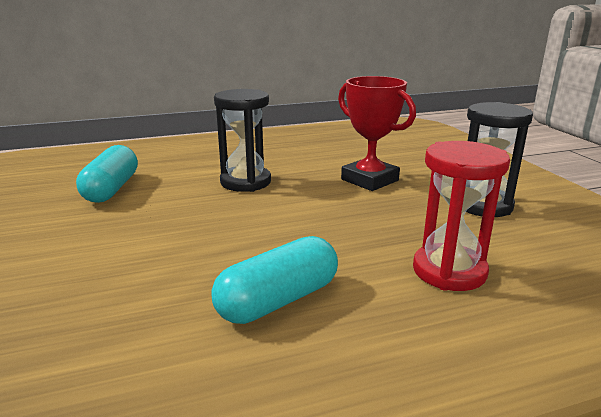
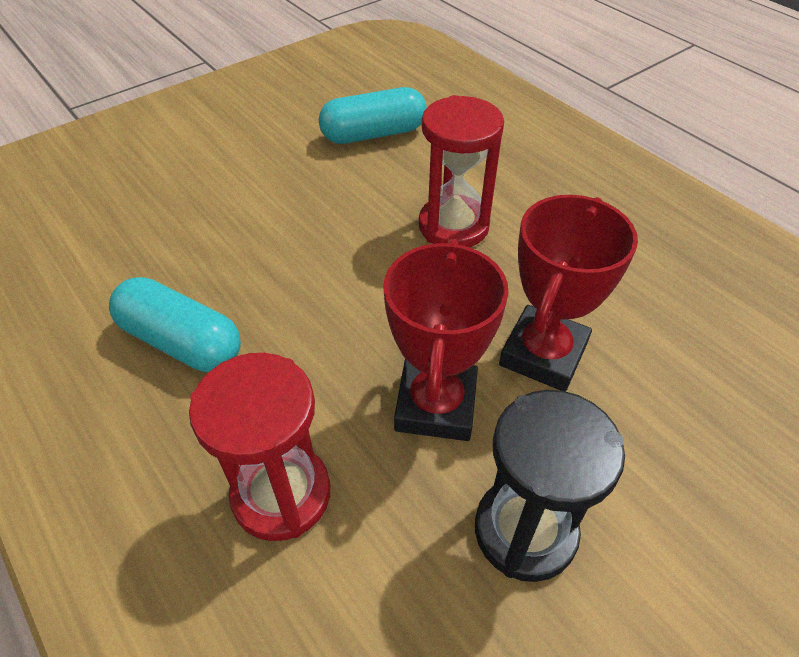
camera: 70 degrees right, 25 degrees up
black hourglass [214,89,271,192] -> red hourglass [419,95,504,247]
none -> red trophy [383,239,509,441]

